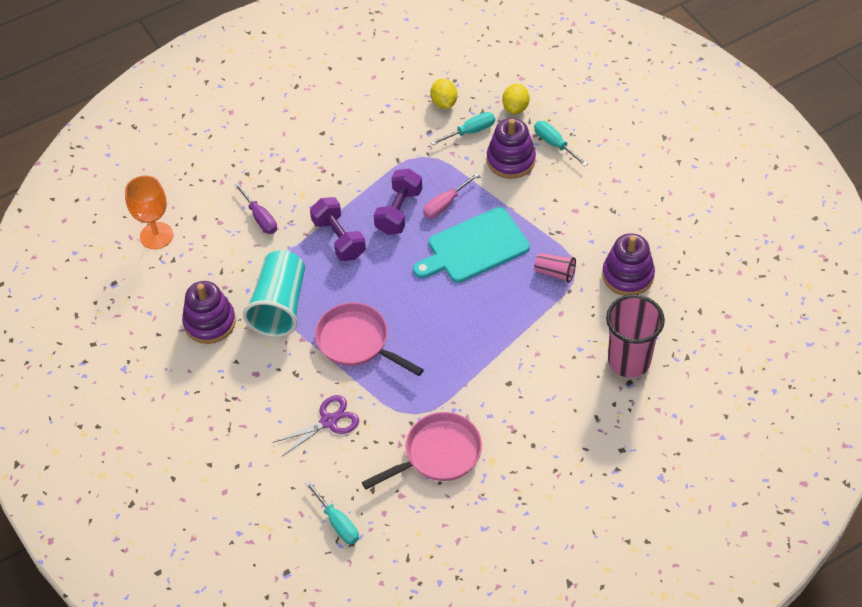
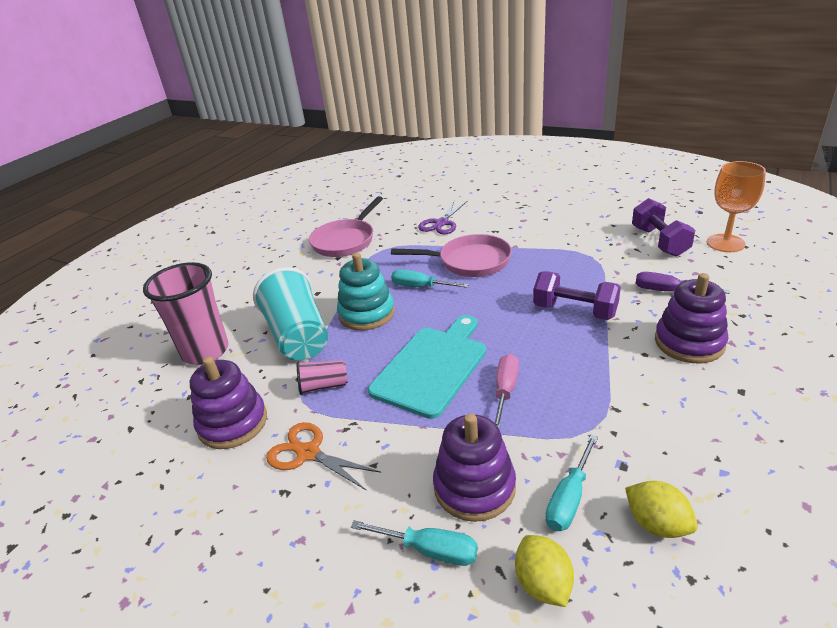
camera: 150 degrees right, 20 degrees down
purple stacking toy [182,281,236,344] -> purple stacking toy moved to [655,273,729,363]
turquoise cup [243,250,305,337] -> turquoise cup moved to [253,267,328,360]
turquoise screwdriver [305,481,359,545] -> turquoise screwdriver moved to [391,269,469,288]
purple dumbbell [374,169,422,235] -> purple dumbbell moved to [632,198,695,257]
none -> orange scissors [266,422,381,491]
none -> turquoise stacking toy [337,253,395,331]

